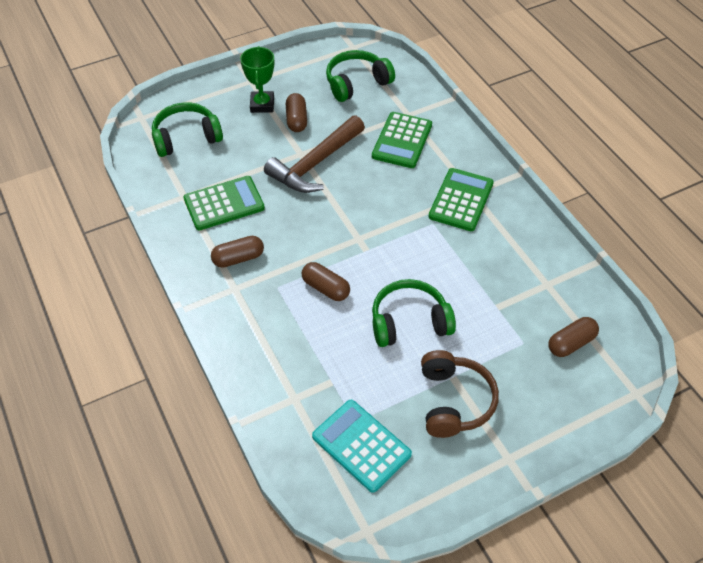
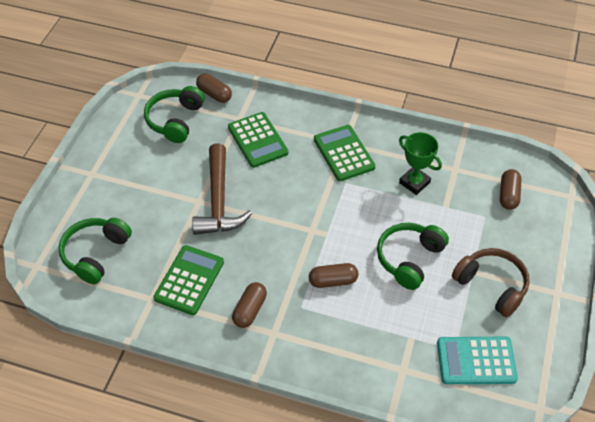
camera: 45 degrees left, 0 degrees up
green trophy [240,46,274,113] -> green trophy moved to [399,132,442,195]
brown capsule [286,93,307,132] -> brown capsule moved to [196,74,232,103]

